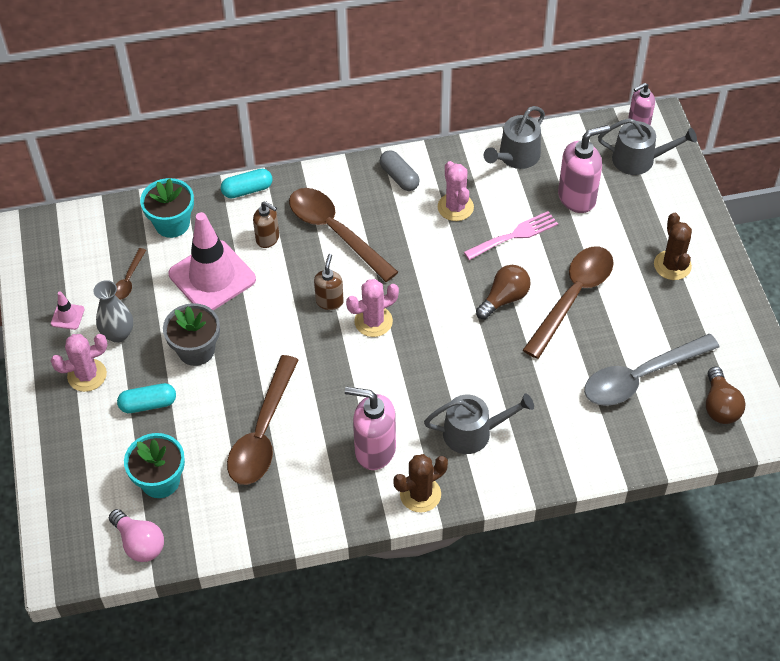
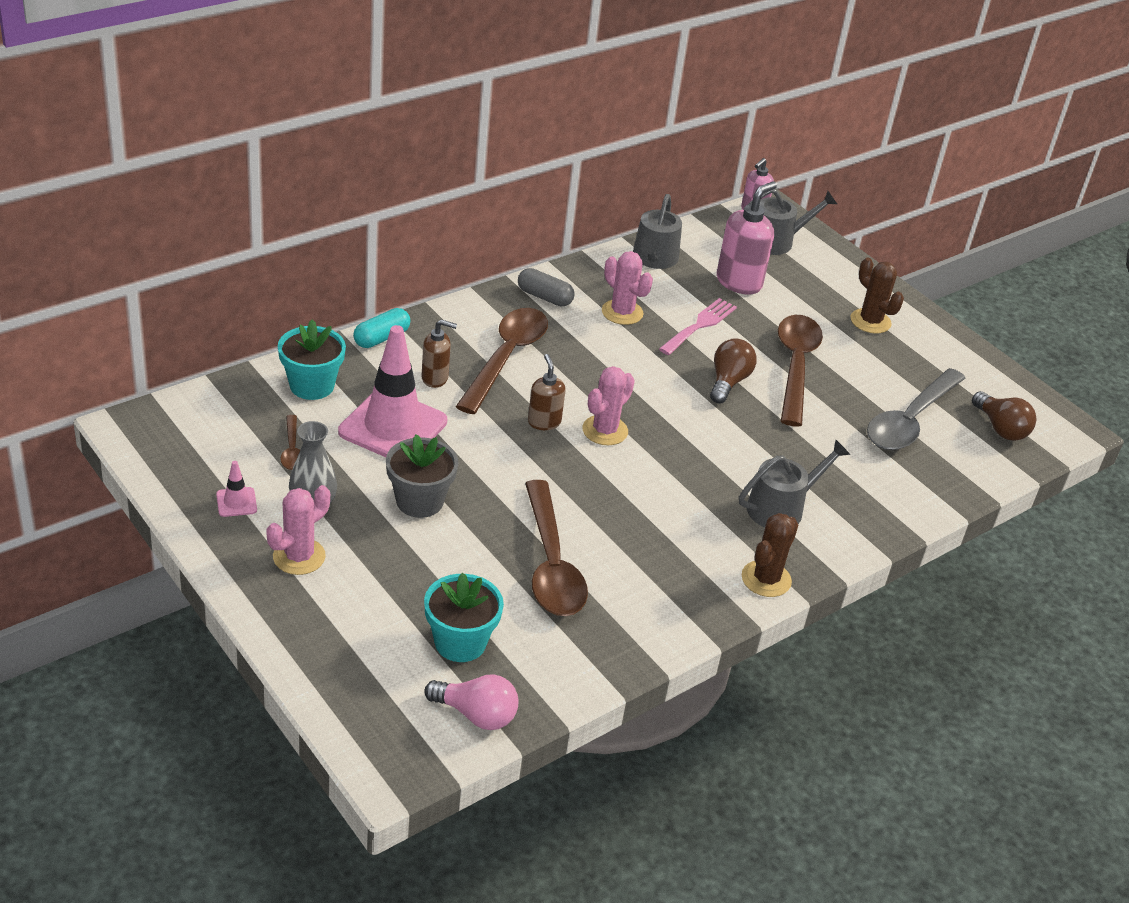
camera: 30 degrees left, 15 degrees down
turquoise capsule [117,383,176,413] -> none
brown spoon [289,188,398,282] -> brown spoon turned 90 degrees clockwise [456,308,548,414]
pink soap dispenser [345,387,396,470] -> none

